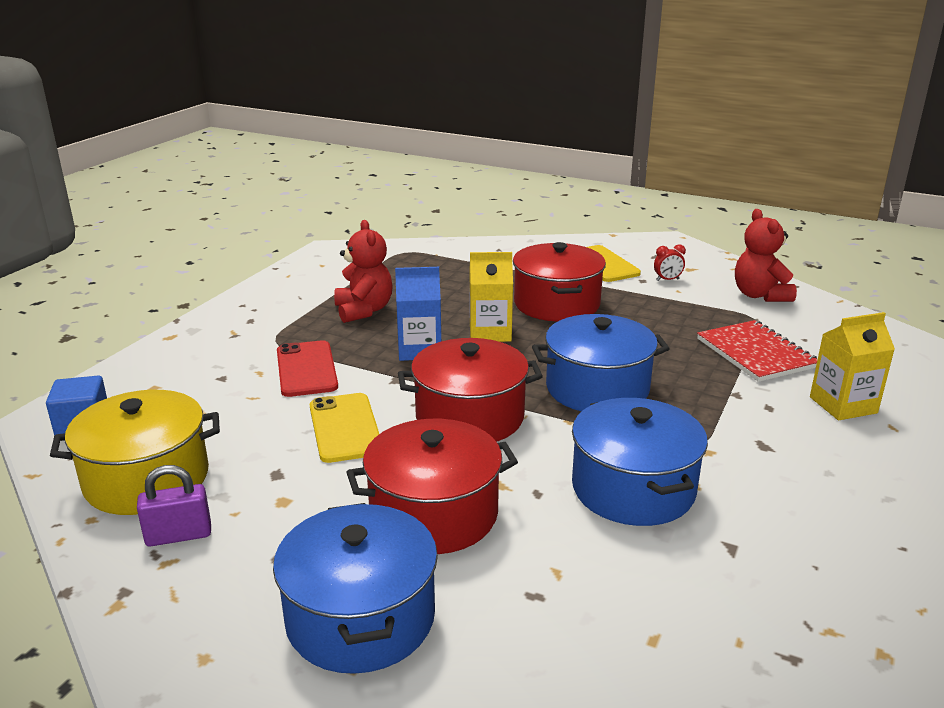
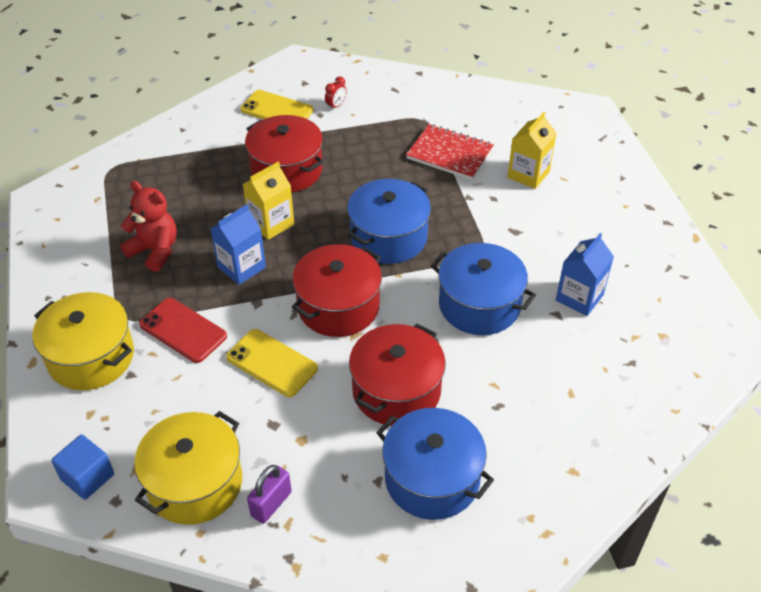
camera: 40 degrees left, 20 degrees up
red teddy bear [735,209,797,302] -> none
none -> yellow pot [32,292,134,390]
none -> blue carton [556,233,614,316]

